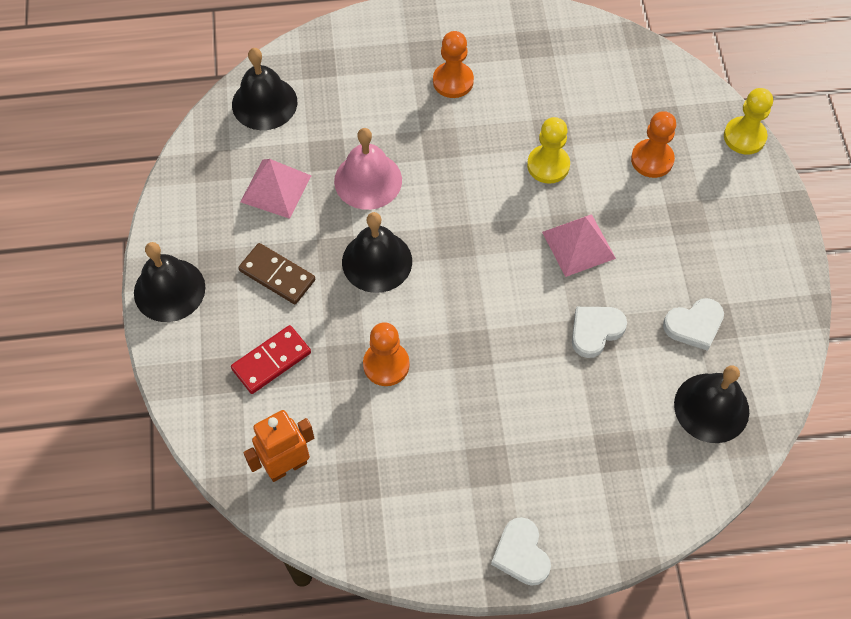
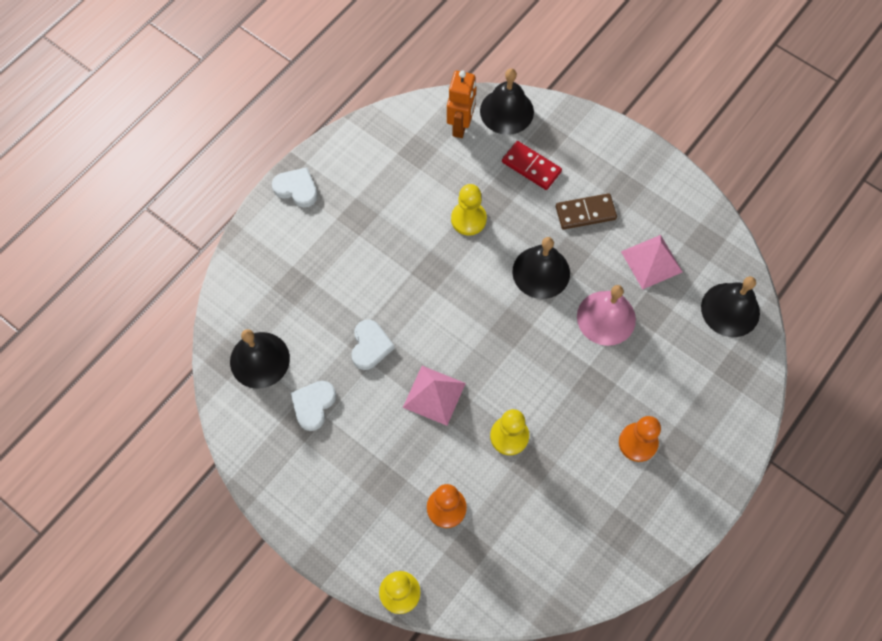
camera: 135 degrees right, 5 degrees up
black bell [134,242,206,322] -> black bell moved to [480,68,534,135]
red domino [231,325,311,394] -> red domino turned 60 degrees counterclockwise [502,141,562,190]
orange pawn [363,322,410,386] -> yellow pawn [451,184,487,235]

